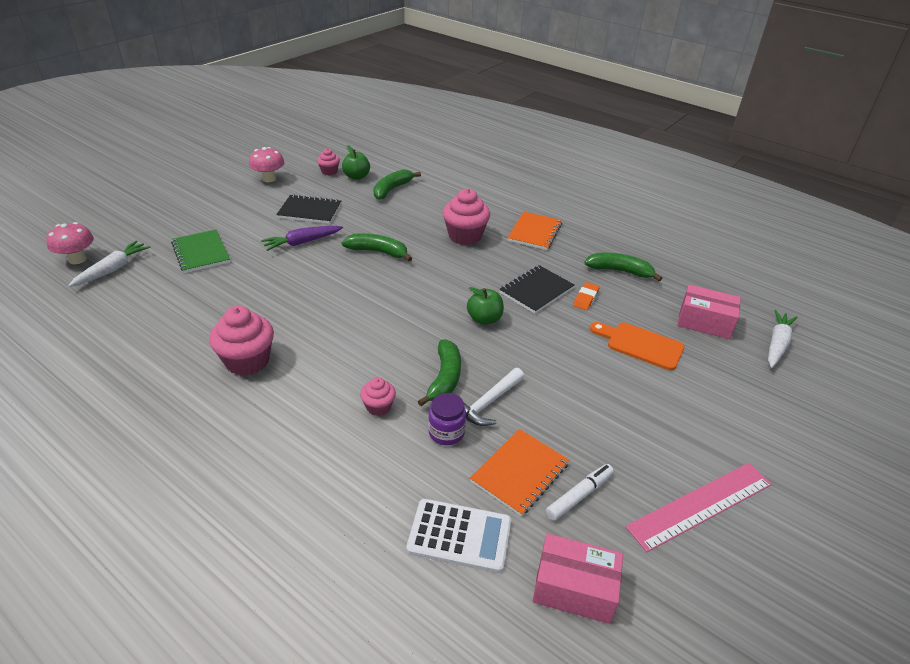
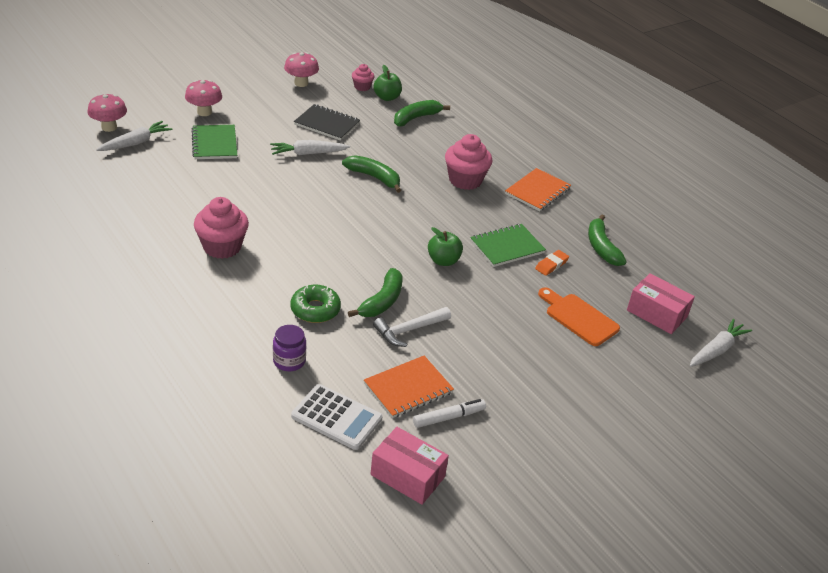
camera: 15 degrees right, 0 degrees up
purple carrot [261,226,343,251] -> white carrot [270,140,350,155]
pink cupcake [360,377,396,416] -> green donut [291,285,341,323]
purple jar [428,393,466,445] -> purple jar moved to [273,325,306,371]
black notebook [499,265,574,314] -> green notebook [470,224,546,267]
green banana [584,253,662,281] -> green banana turned 135 degrees counterclockwise [588,215,627,266]
pink ruler [625,463,772,552] -> none
none -> pink mushroom [185,80,222,116]

